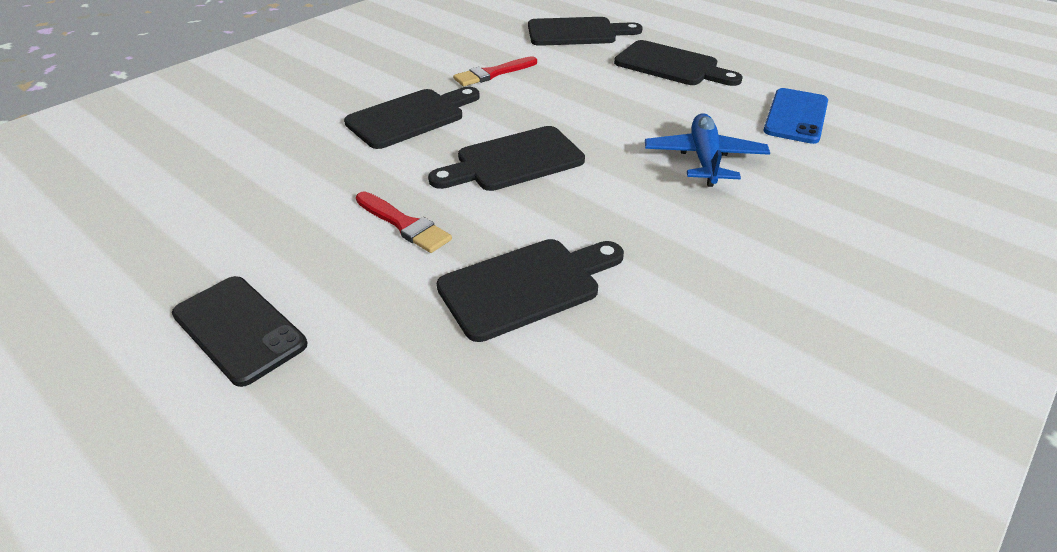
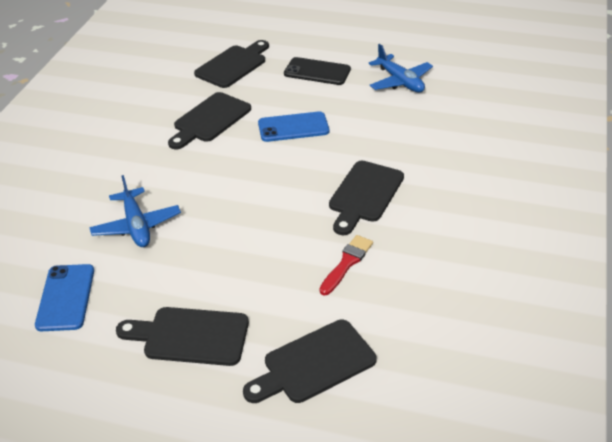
camera: 155 degrees right, 0 degrees up
red brush [356,191,452,253] -> blue phone [258,111,329,142]
black cutting board [428,126,585,191] -> black cutting board moved to [194,40,269,88]
none -> blue plane [369,44,433,93]

